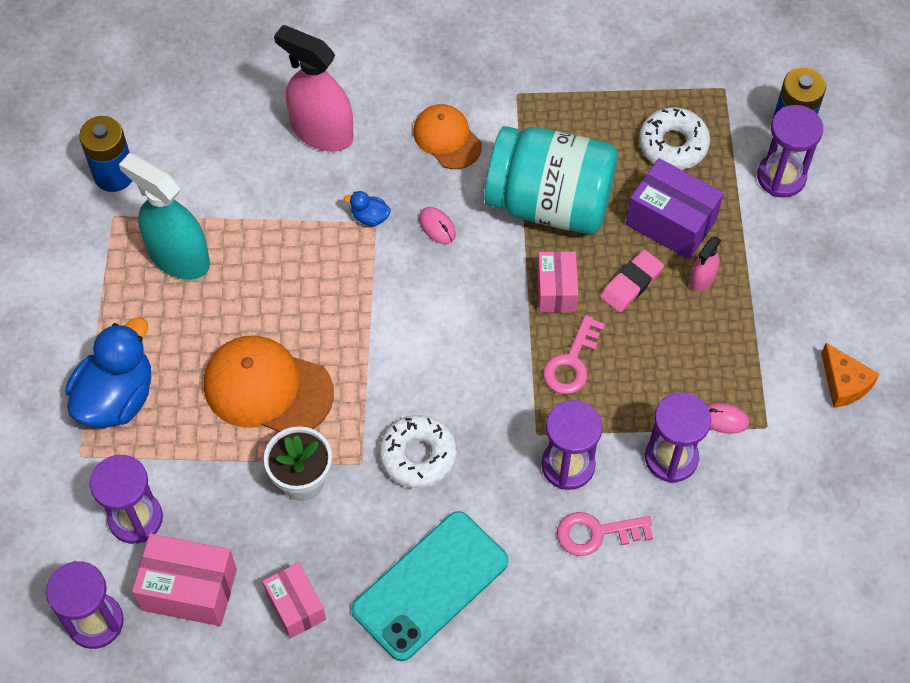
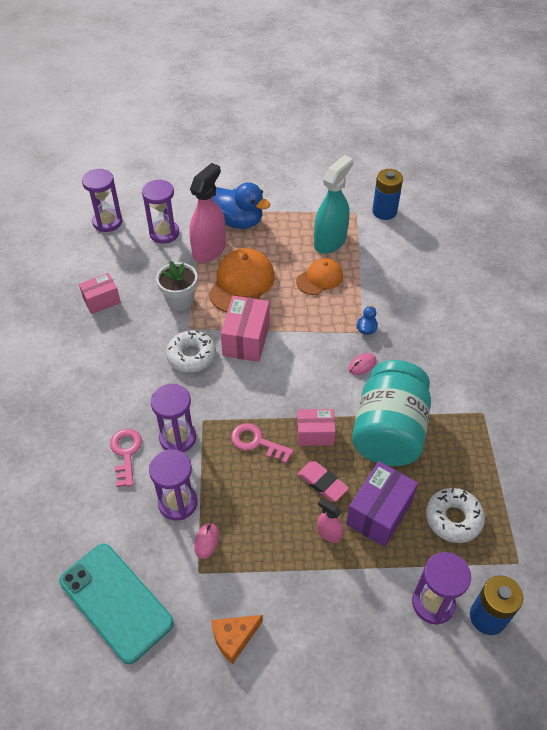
camera: 90 degrees right, 10 degrees down
pink box [132,533,237,626] -> pink box moved to [221,296,270,362]
pink spray bottle [274,25,353,152] -> pink spray bottle moved to [189,163,226,263]
turquoise phone [351,511,509,661] -> turquoise phone moved to [59,543,174,664]
orange cap [413,104,482,169] -> orange cap moved to [296,258,343,295]

